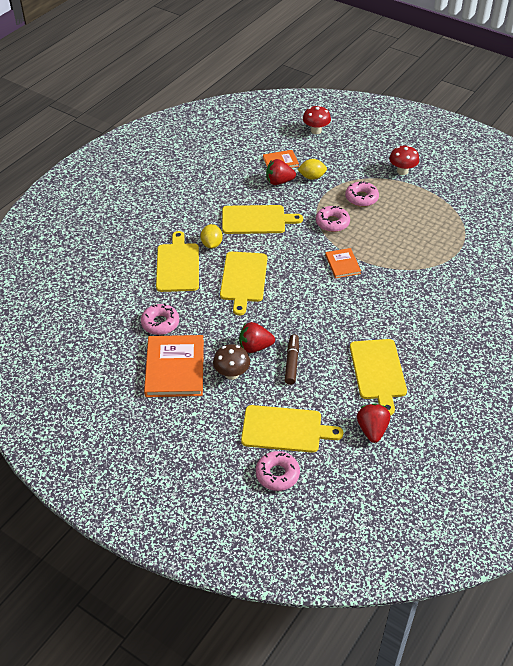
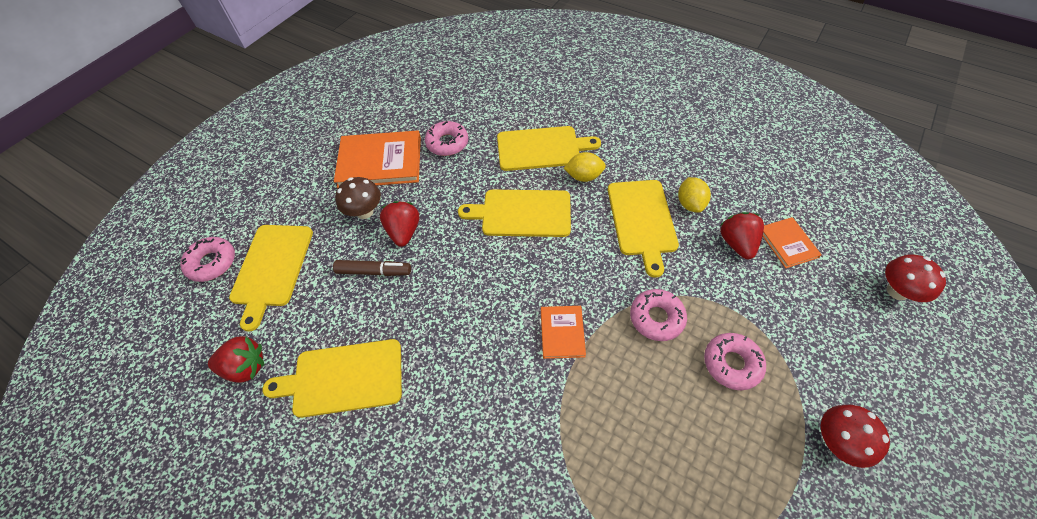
camera: 90 degrees right, 10 degrees up
yellow lemon [297,159,327,180] -> yellow lemon moved to [678,177,711,213]
orange book [325,248,361,278] -> orange book turned 75 degrees counterclockwise [541,306,586,359]

